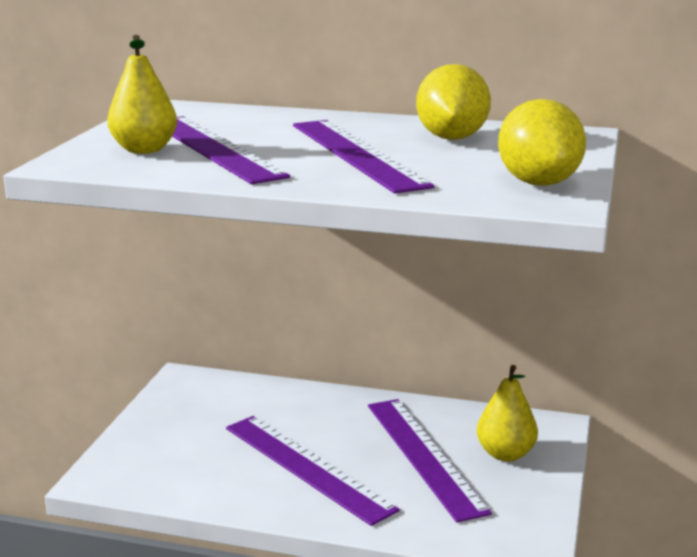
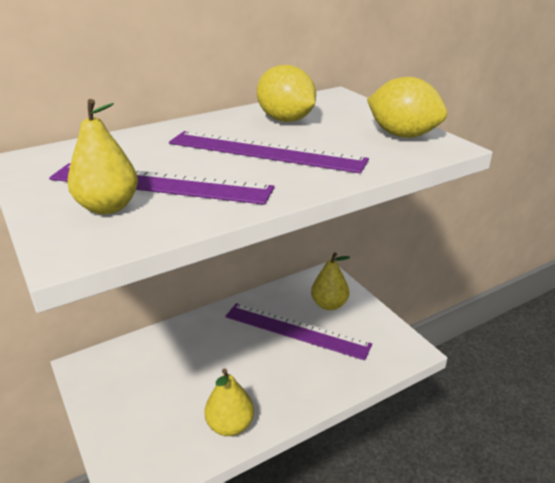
camera: 45 degrees left, 10 degrees up
purple ruler [226,416,400,526] -> none
none -> yellow pear [204,369,254,436]

